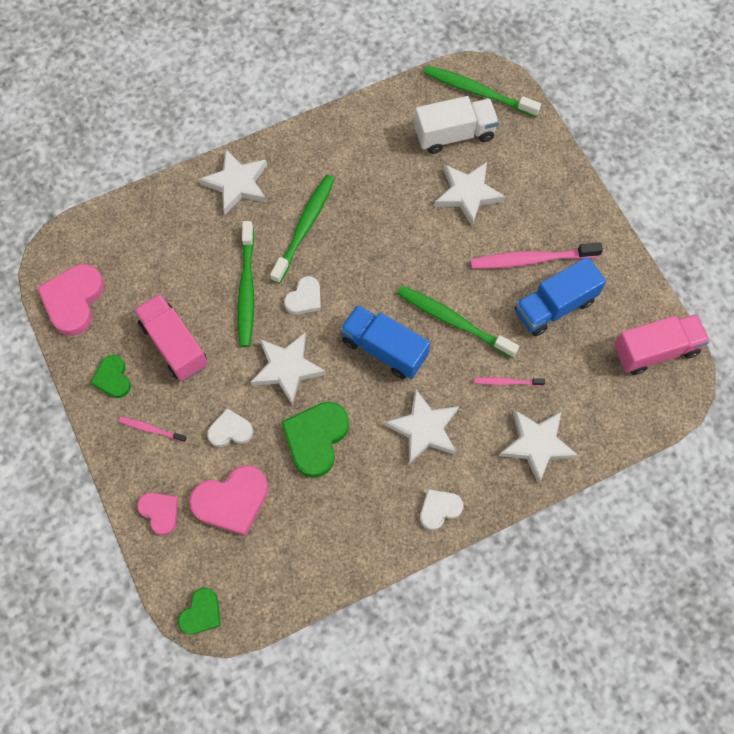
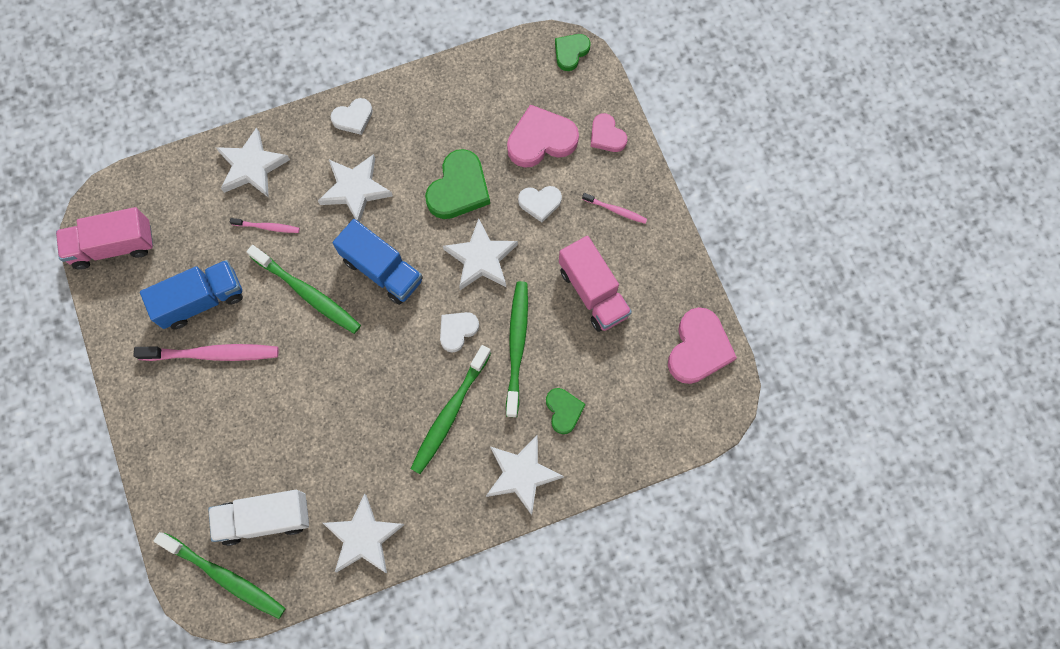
camera: 175 degrees left, 5 degrees up
green heart [91,355,131,398] -> green heart moved to [546,388,586,434]
white star [434,162,505,226] -> white star moved to [323,494,404,573]

